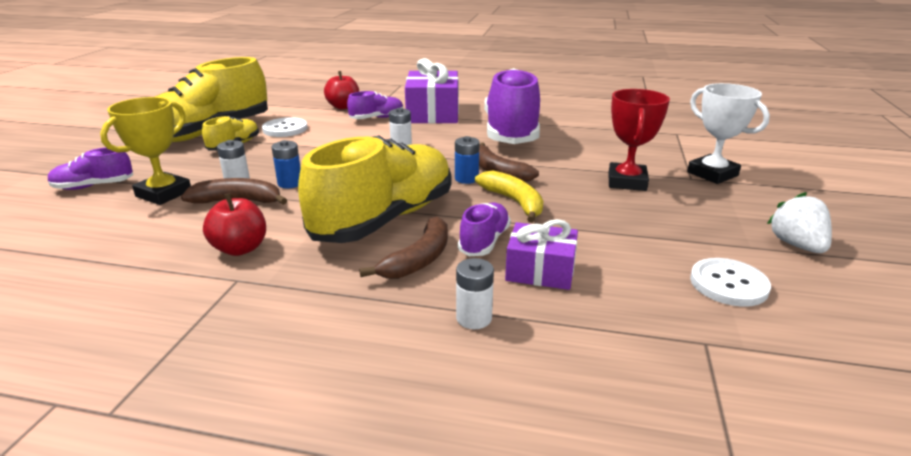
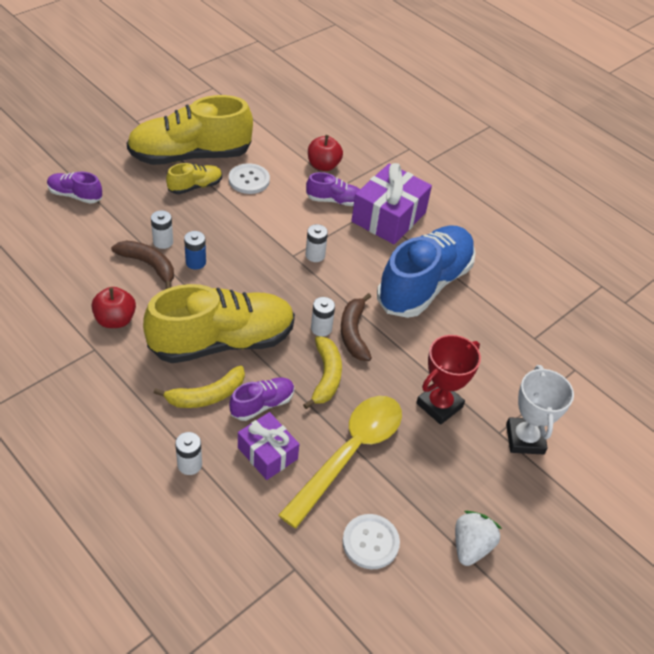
camera: 30 degrees right, 20 degrees up
yellow trophy [100,97,191,205] -> none
brown banana [359,216,448,279] -> yellow banana [154,365,245,408]
blue battery [455,136,480,184] -> white battery [311,297,335,337]
purple shoe [484,68,540,144] -> blue shoe [377,225,476,318]
none -> yellow spoon [278,396,402,528]

